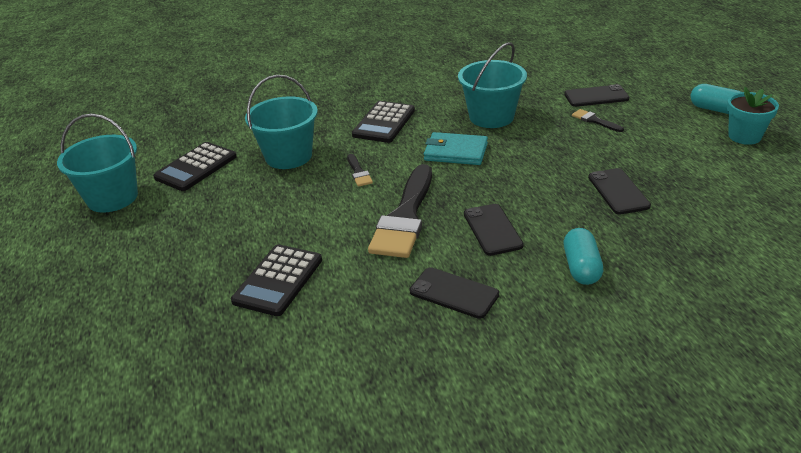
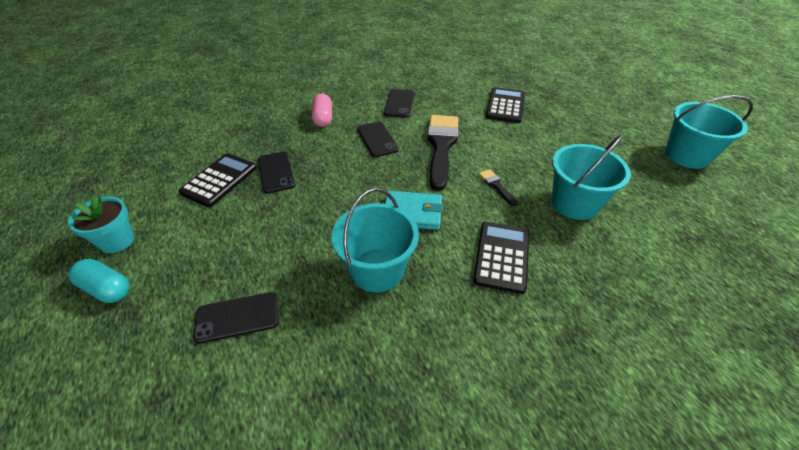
camera: 170 degrees right, 10 degrees up
black calculator [153,142,237,191] -> black calculator moved to [179,153,257,207]
black phone [410,267,499,319] -> black phone turned 75 degrees clockwise [384,89,414,118]
turquoise capsule [564,228,603,285] -> pink capsule [312,94,332,127]
black brush [572,109,624,132] -> none

